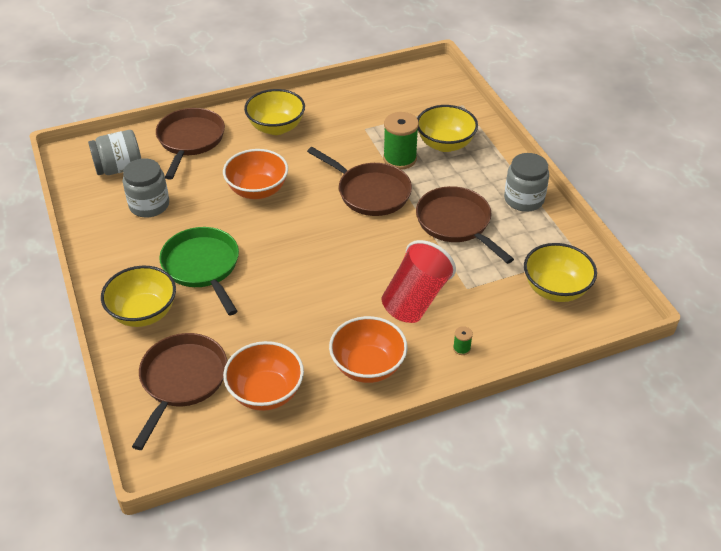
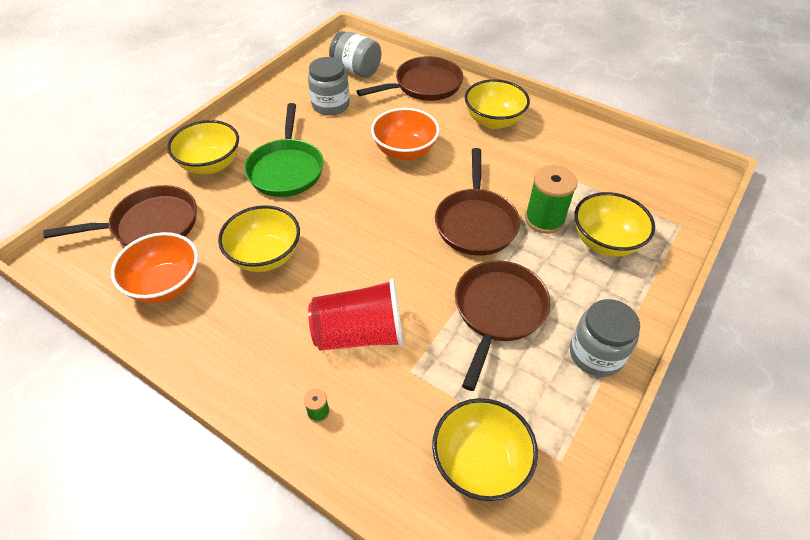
camera: 55 degrees right, 5 degrees up
green pan [159,227,239,315] -> green pan turned 150 degrees clockwise [244,103,324,197]
orange bowl [329,316,407,383] -> none
none -> yellow bowl [218,205,300,272]

